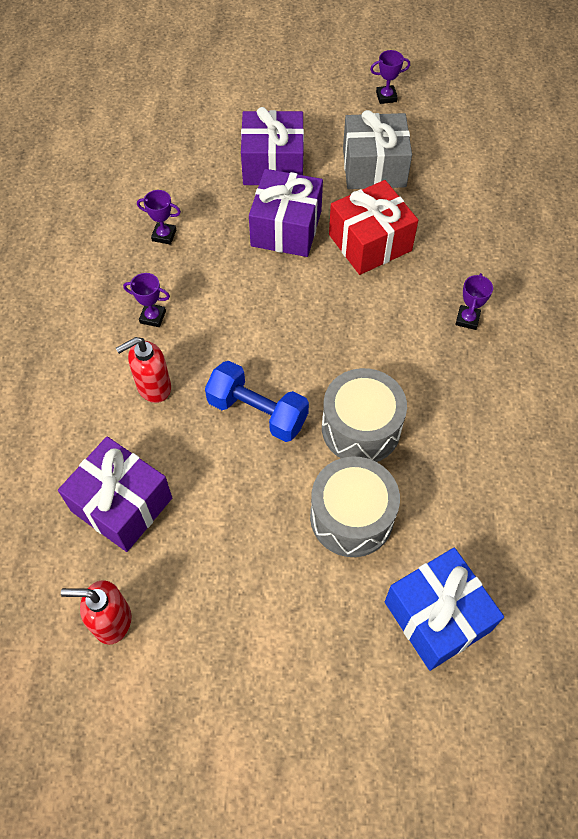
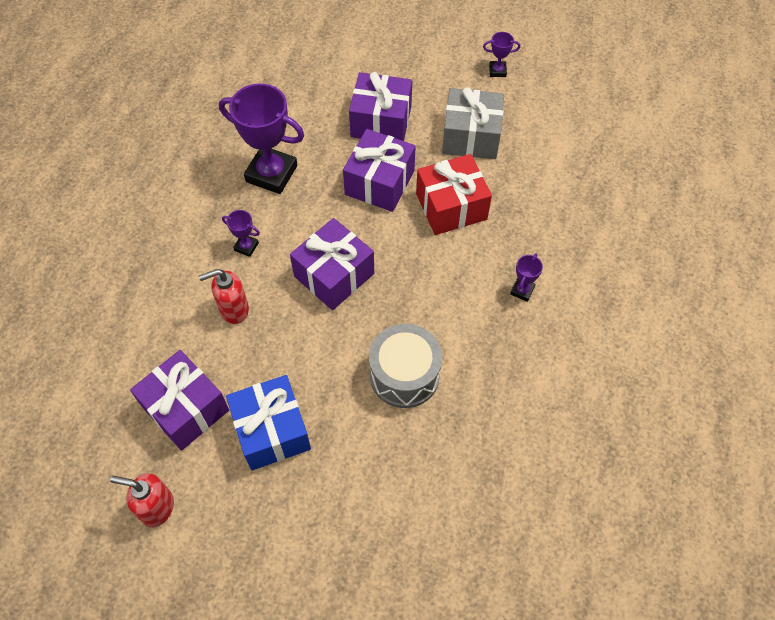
camera: 10 degrees right, 0 degrees up
purple trophy [137,190,181,245] -> purple trophy [219,84,304,194], size x2.24
blue dumbbell [205,361,309,442] -> none
grey drum [310,456,400,557] -> none
blue gift [385,548,504,671] -> blue gift moved to [226,375,311,470]
none -> purple gift [290,218,374,310]

